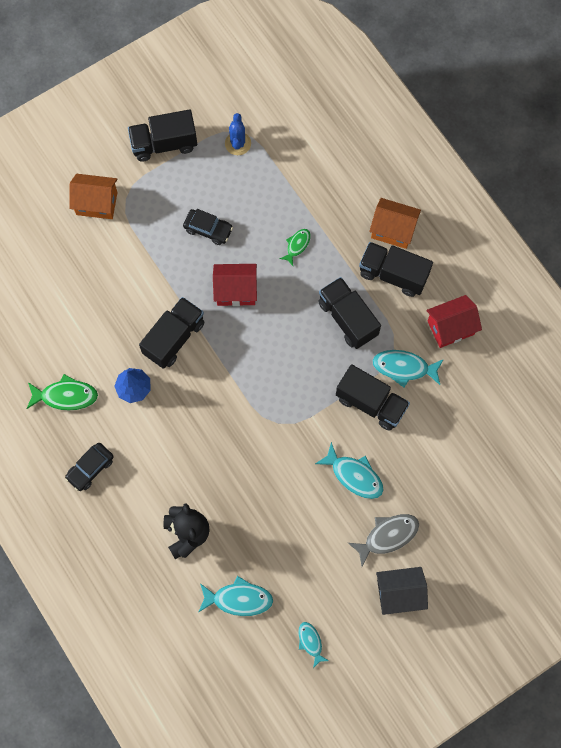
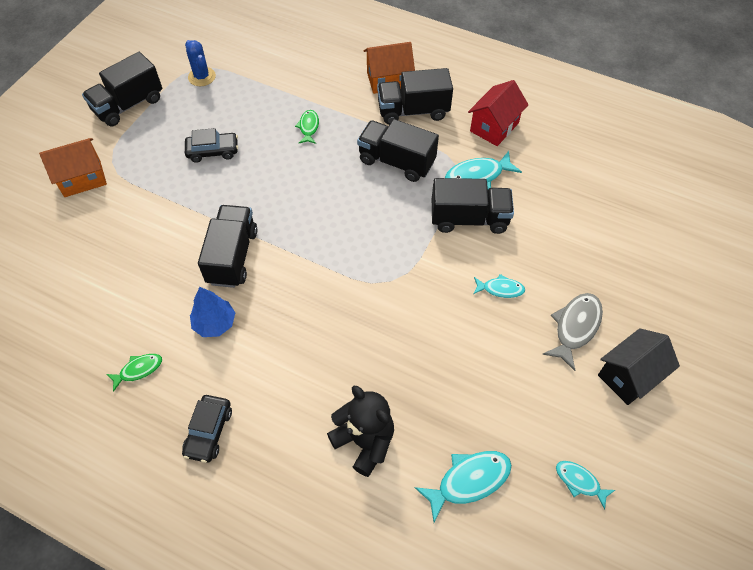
camera: 30 degrees left, 15 degrees down
green fish [26,374,98,411] -> green fish [106,354,162,392], size x0.60
red house [213,264,257,306] -> none
turquoise fish [315,442,384,499] -> turquoise fish [473,274,525,298], size x0.60

